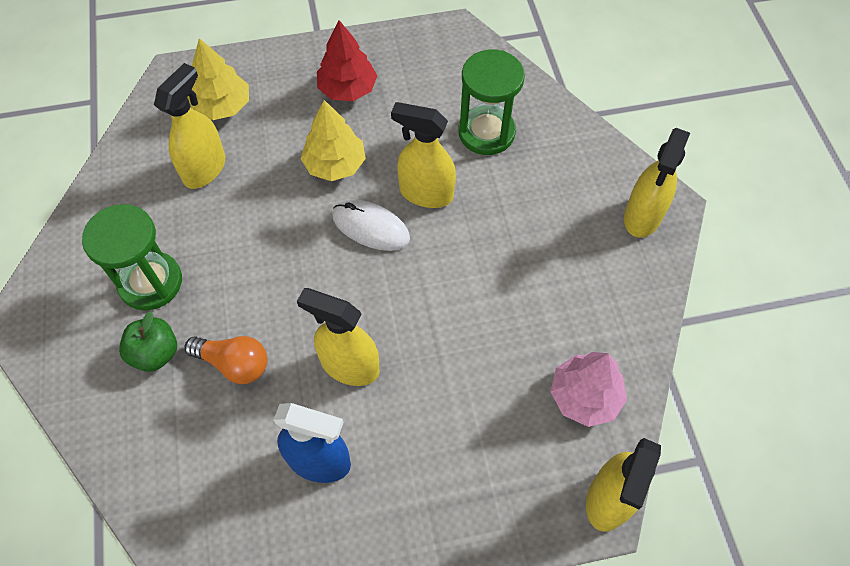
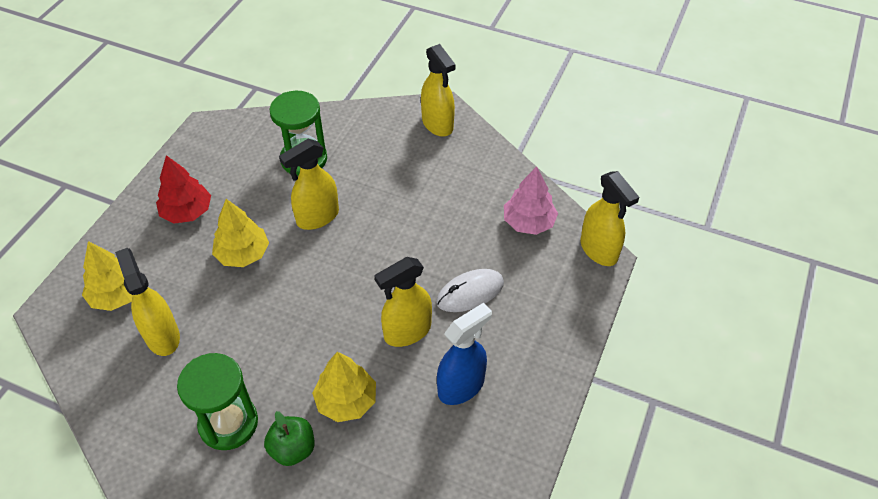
camera: 55 degrees left, 10 degrees down
orange light bulb [185,336,268,384] -> yellow tree [312,352,376,422]
white mouse [332,200,410,251] -> white mouse moved to [436,269,504,312]

